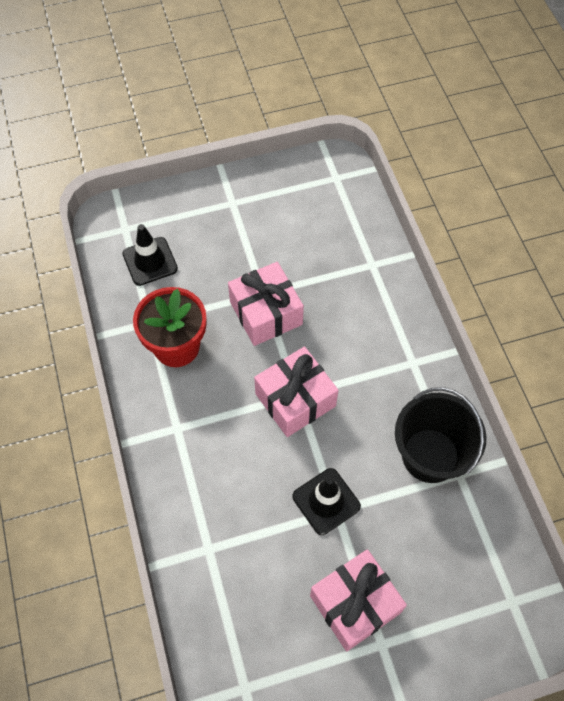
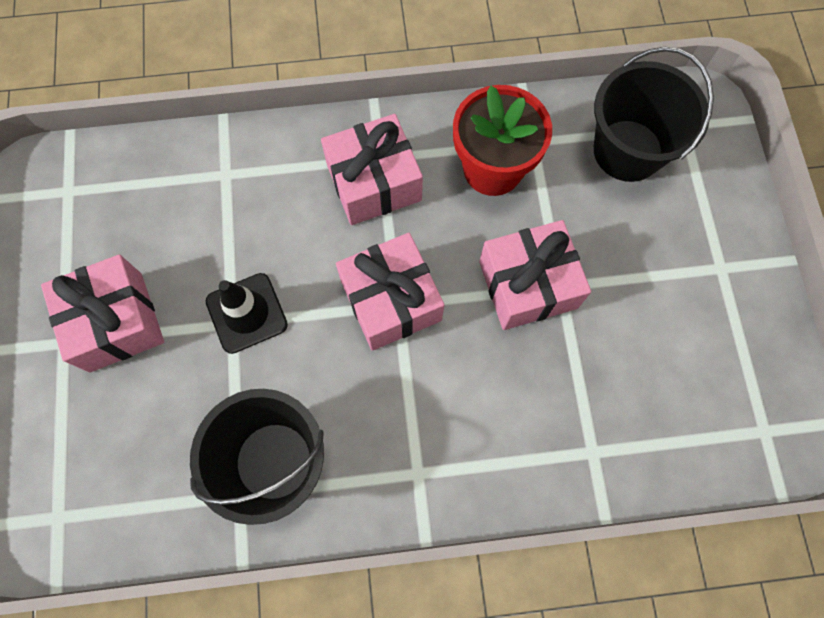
camera: 100 degrees right, 10 degrees up
black traffic cone [122,224,178,286] -> black bucket [594,47,714,182]
none -> pink gift [321,114,423,225]

